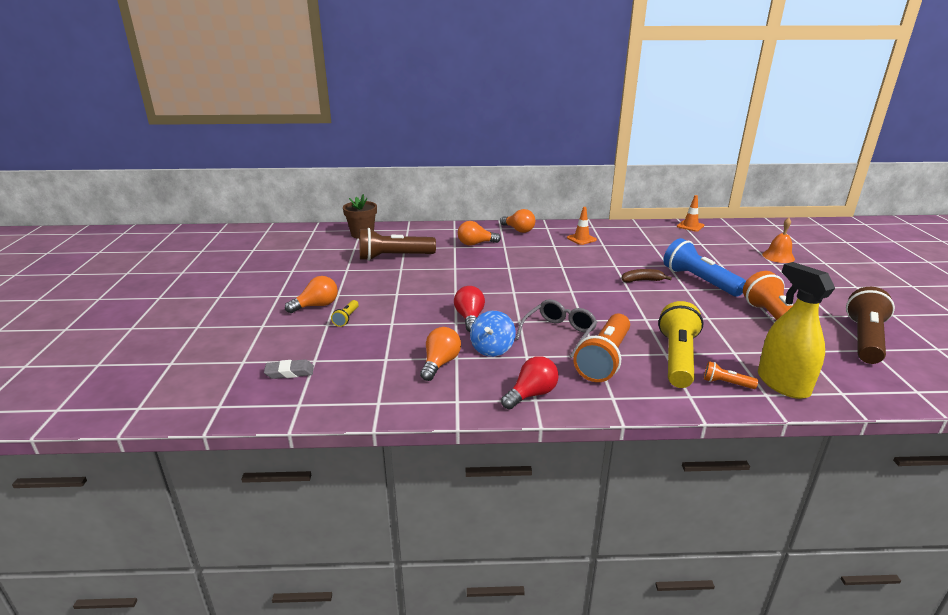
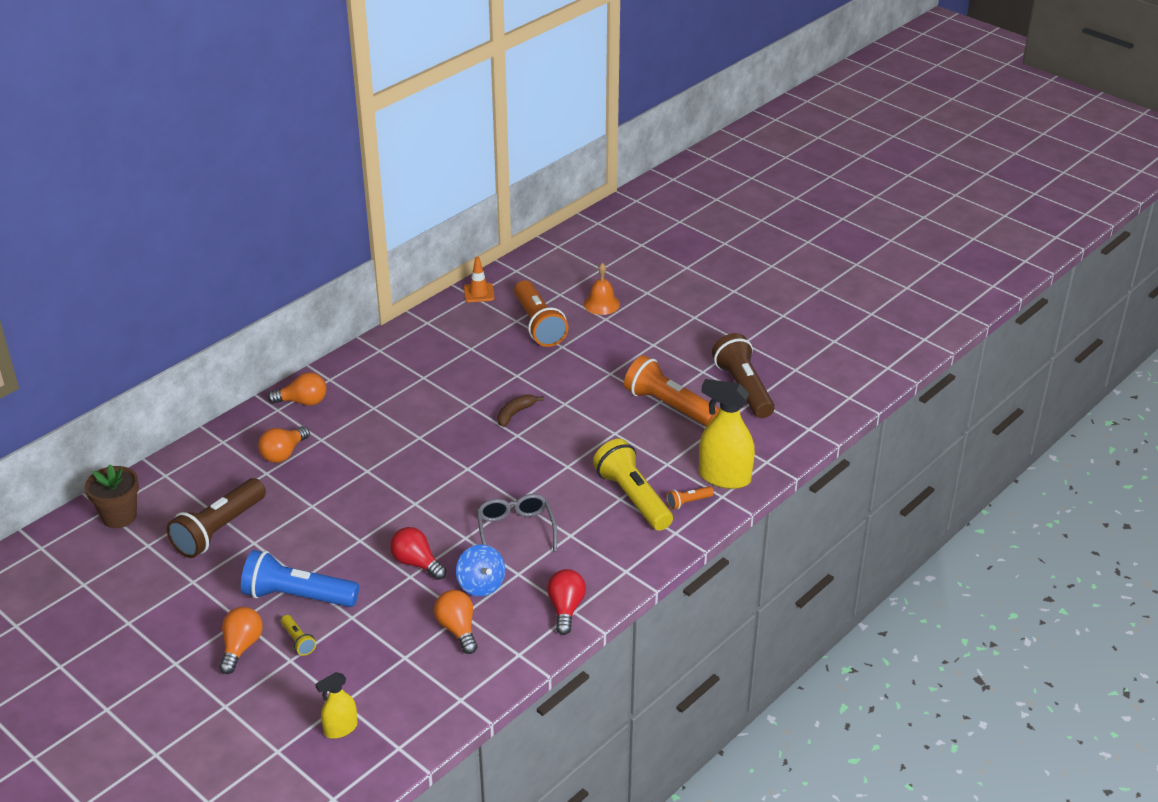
camera: 45 degrees left, 10 degrees up
grey eraser [264,359,314,379] -> yellow spray bottle [315,672,358,739]
orange traffic cone [567,207,597,245] -> none
orange flashlight [573,314,630,382] -> orange flashlight moved to [514,280,568,347]
blue flashlight [663,238,746,297] -> blue flashlight moved to [241,550,359,607]

